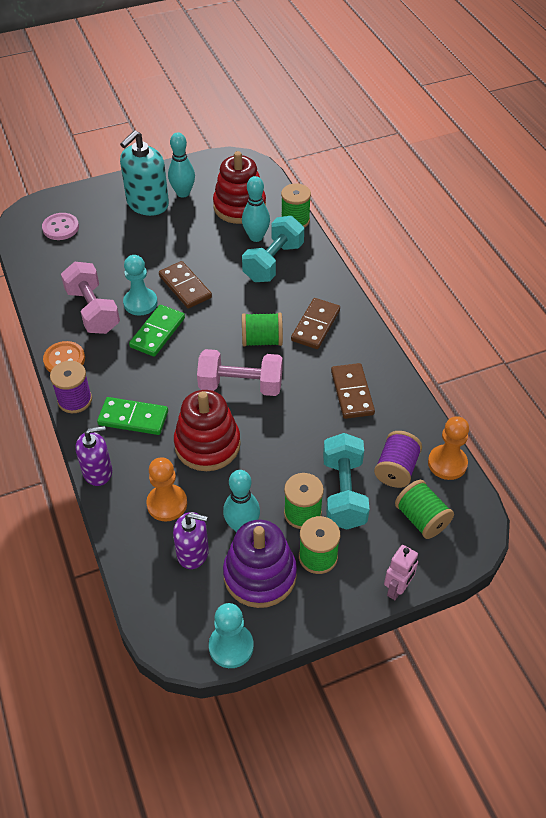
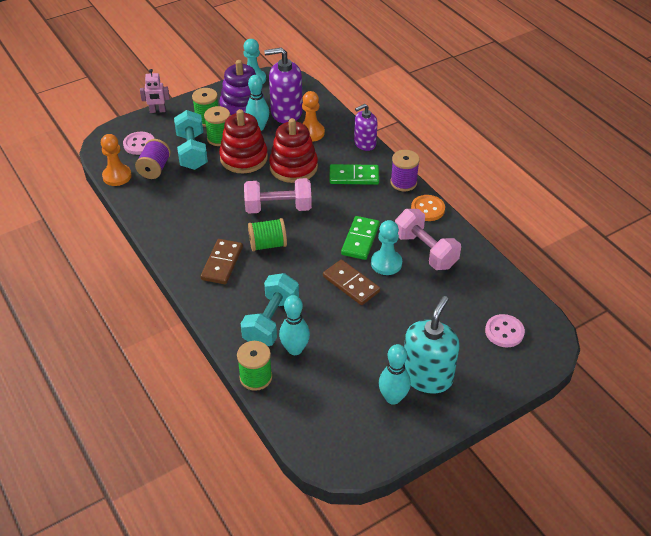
camera: 170 degrees right, 5 degrees down
purple soap dispenser [173,512,209,569] -> purple soap dispenser [264,47,303,123], size x1.59
red stacking toy [213,151,266,224] -> red stacking toy moved to [219,109,268,173]
brown domino [331,363,375,419] -> none
pink robot [384,545,418,600] -> pink robot turned 120 degrees counterclockwise [140,69,170,113]
green spool [395,480,454,539] -> pink button [123,132,154,155]

